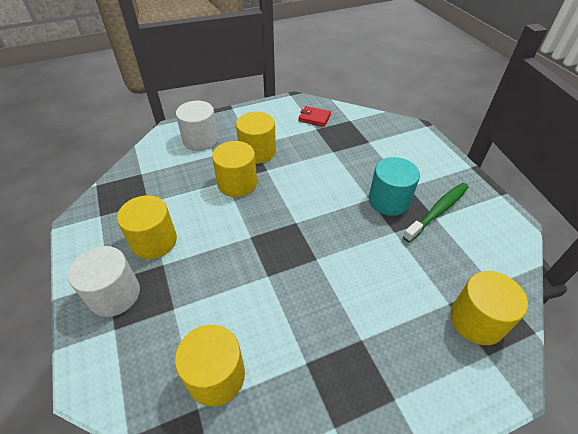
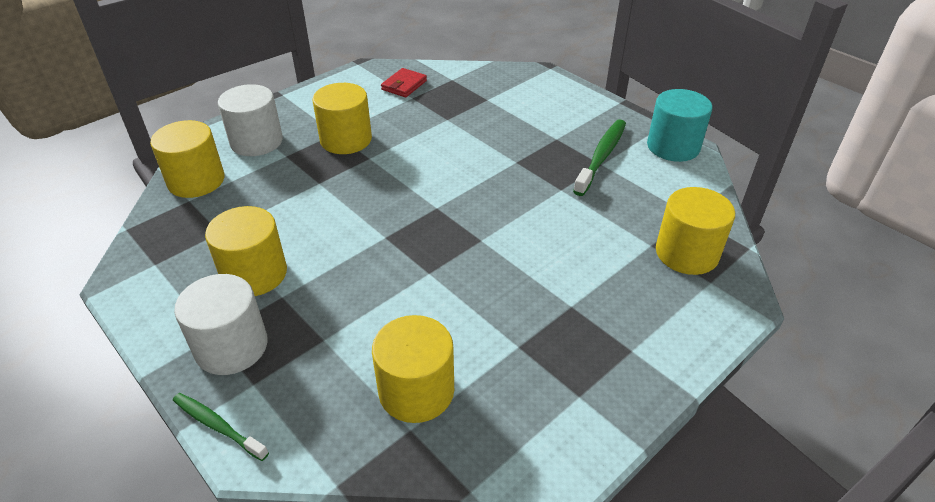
camera: 20 degrees left, 5 degrees down
yellow cylinder [212,141,257,197] -> yellow cylinder moved to [150,120,224,198]
red wallet [298,106,331,127] -> red wallet turned 60 degrees counterclockwise [381,68,427,97]
turquoise cylinder [369,157,420,216] -> turquoise cylinder moved to [647,89,712,162]
none -> green toothbrush [173,393,269,461]

